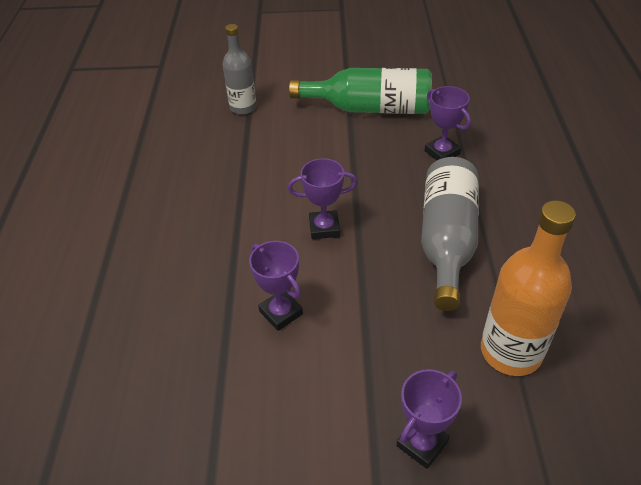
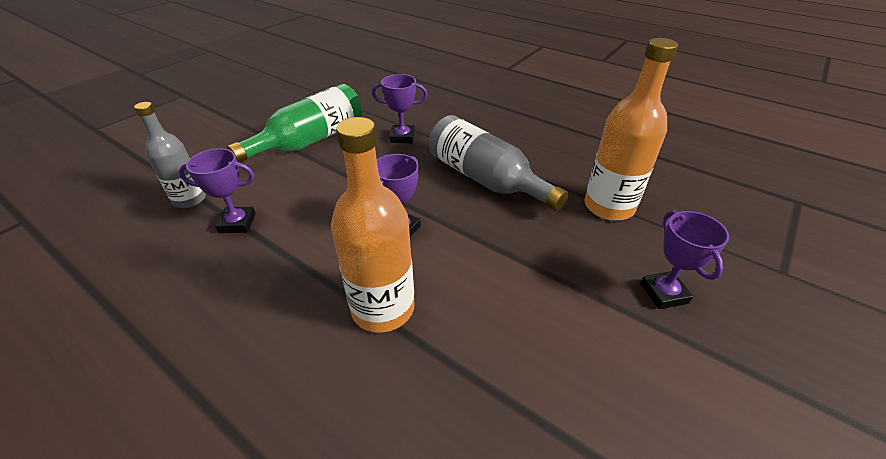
camera: 55 degrees left, 5 degrees down
purple trophy [249,241,303,331] -> purple trophy moved to [179,148,256,233]
none -> orange bottle [331,117,415,333]

